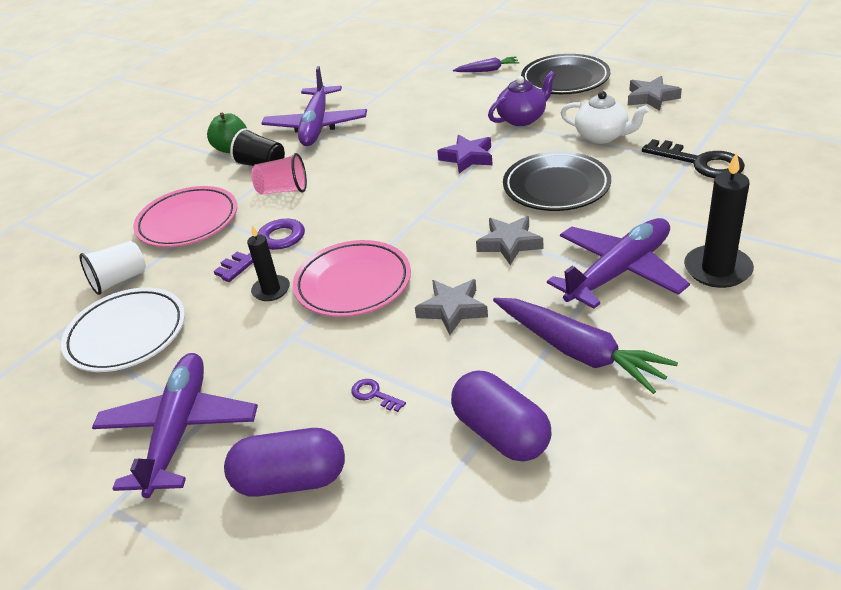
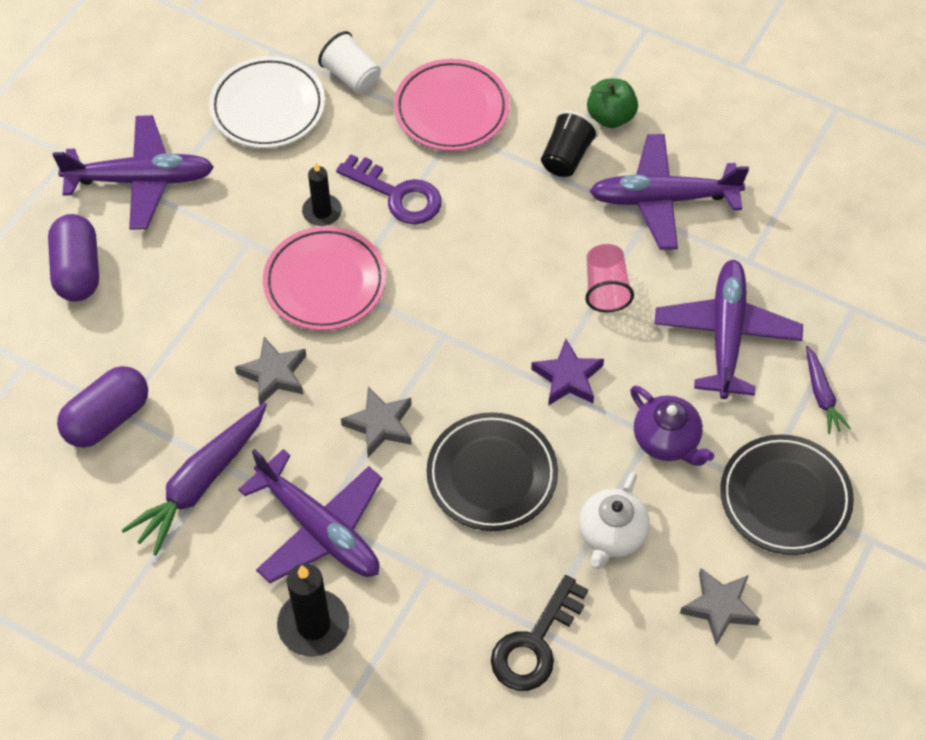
camera: 80 degrees right, 20 degrees up
pink cup [251,153,307,195] -> pink cup moved to [585,244,634,312]
purple key [351,379,406,412] -> none
none -> purple plane [654,260,803,399]

